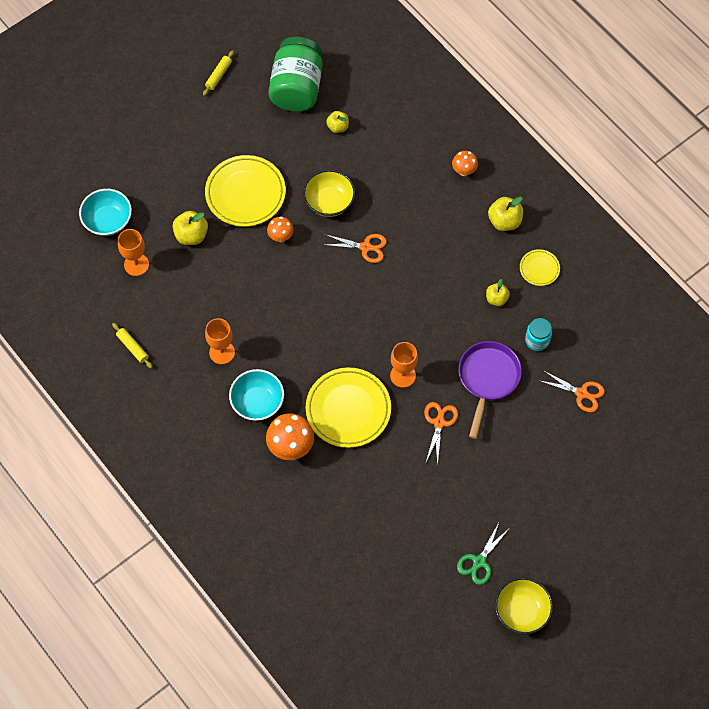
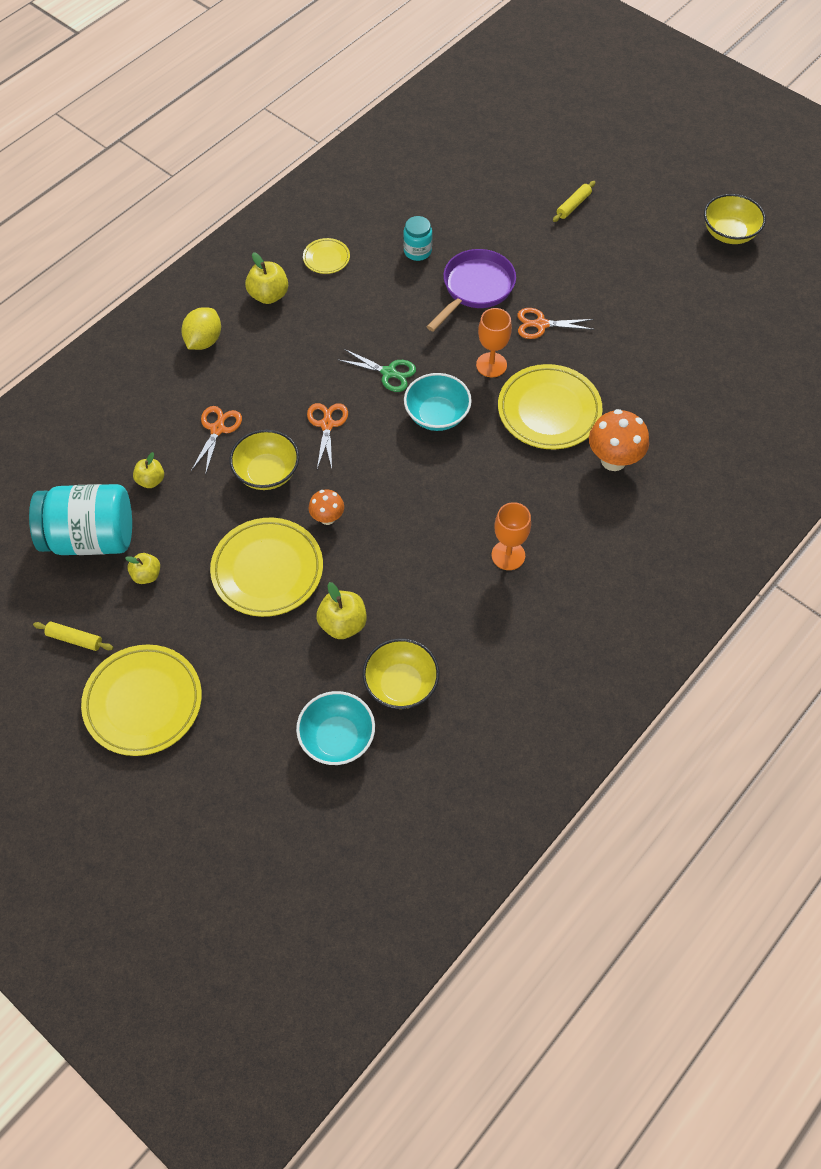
camera: 100 degrees left, 5 degrees down
yellow rolling pin [112,323,152,368] -> yellow rolling pin moved to [553,181,596,222]
orange goblet [118,229,149,276] -> yellow bowl [362,638,439,709]
turquoise bowl [229,369,284,421] -> turquoise bowl moved to [404,373,472,431]
green jar [268,37,323,112] -> turquoise jar [29,484,132,555]
orange mushroom [452,151,478,176] -> yellow lemon [181,307,221,350]
green scissors [457,523,509,585] -> green scissors moved to [337,349,416,392]
purple pan [458,341,522,439] -> purple pan turned 120 degrees clockwise [427,249,516,332]
yellow apple [486,279,510,306] -> yellow apple moved to [125,553,160,584]
orange scissors [538,370,605,412] -> orange scissors moved to [191,406,242,475]
none -> yellow plate [81,644,202,756]

